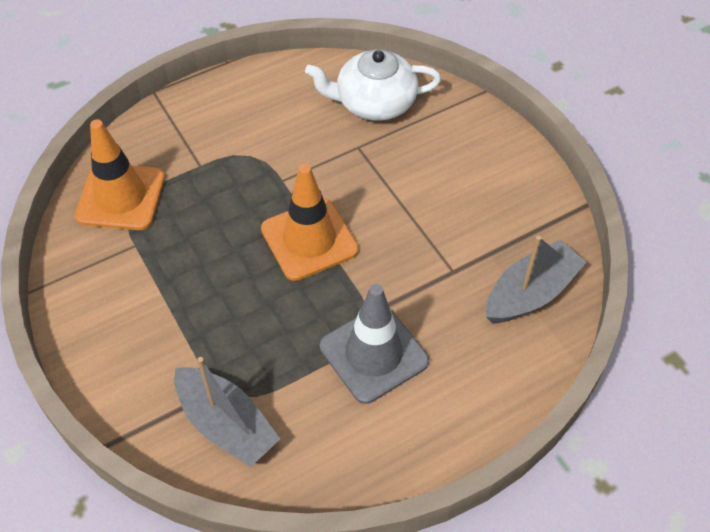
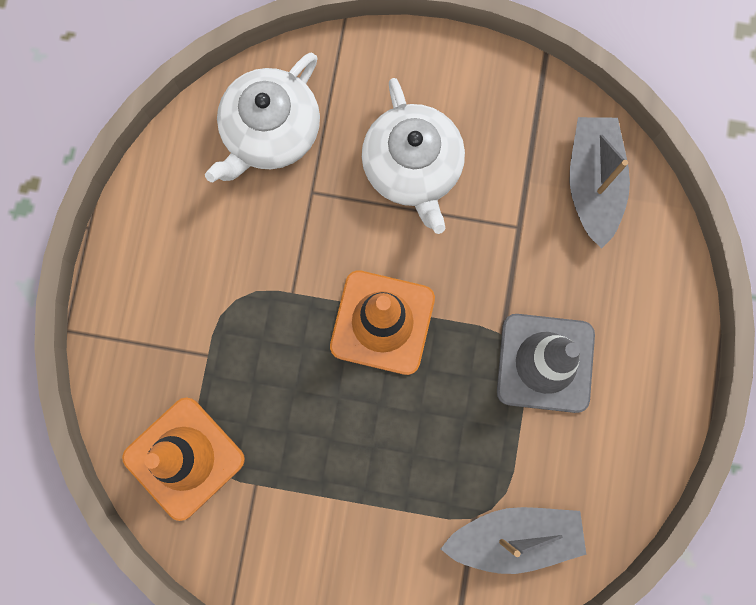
camera: 50 degrees left, 25 degrees up
none -> white teapot [362,78,465,234]

